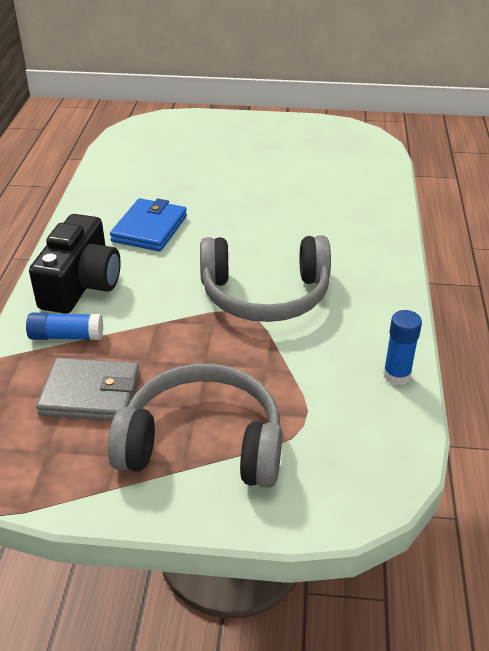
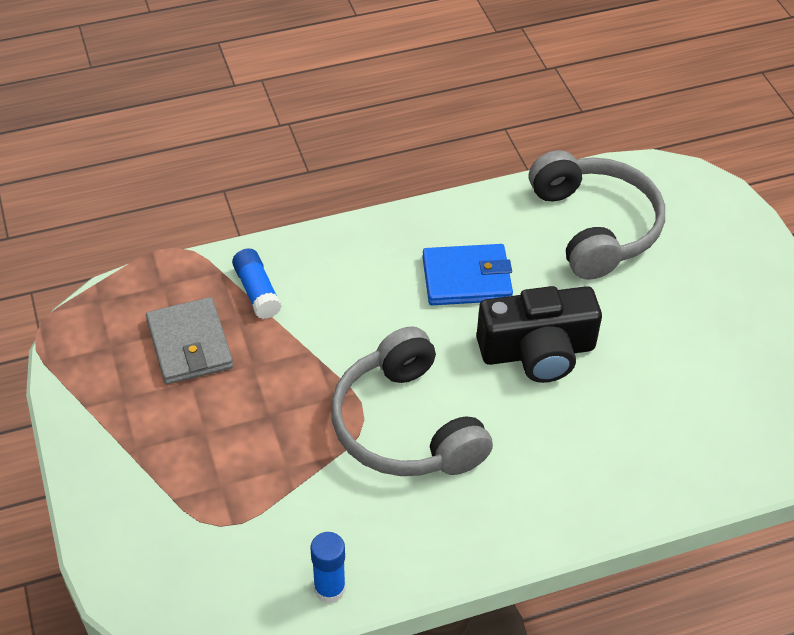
camera: 65 degrees right, 10 degrees up
black camera [29,214,121,314] -> black camera moved to [476,286,602,383]
grey headphones [108,363,282,488] -> grey headphones moved to [529,150,665,280]

